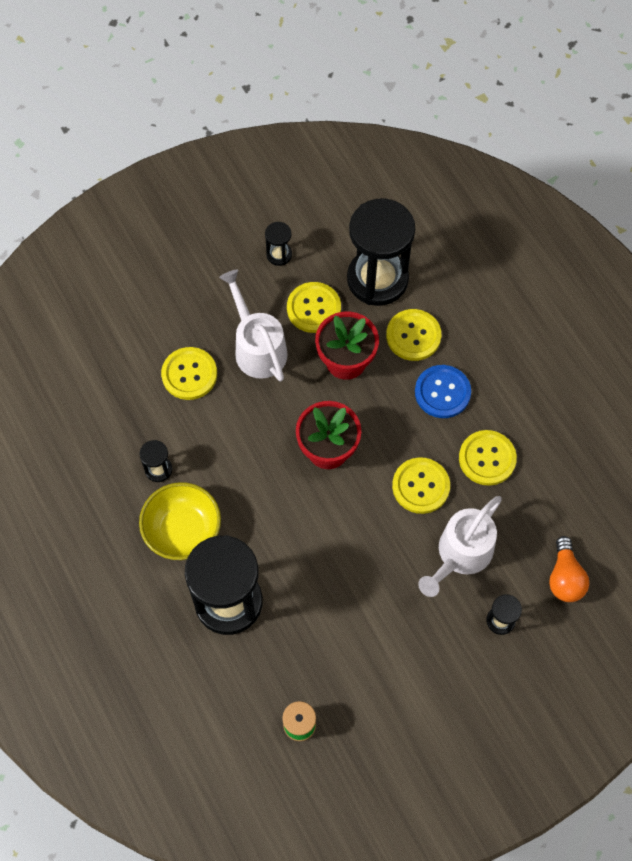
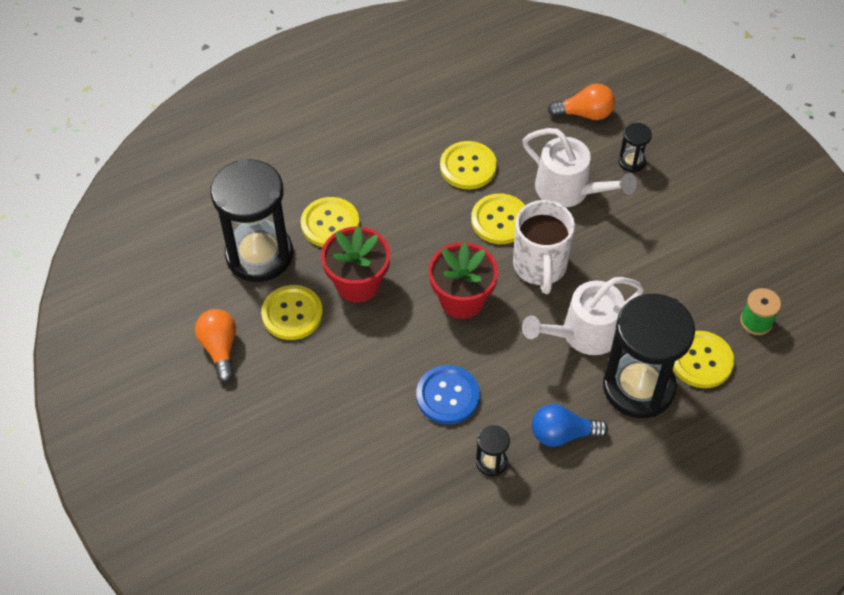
camera: 90 degrees left, 10 degrees down
yellow bowl [139,482,221,560] -> blue light bulb [532,404,608,447]
yellow button [161,347,217,400] -> yellow button moved to [673,331,734,388]
white watering can [219,270,288,381] -> white watering can moved to [522,277,644,355]
black hourglass [265,222,292,266] -> orange light bulb [195,309,236,382]
blue button [415,365,471,418] -> blue button moved to [416,365,480,424]
none -> white mug [513,200,575,294]

